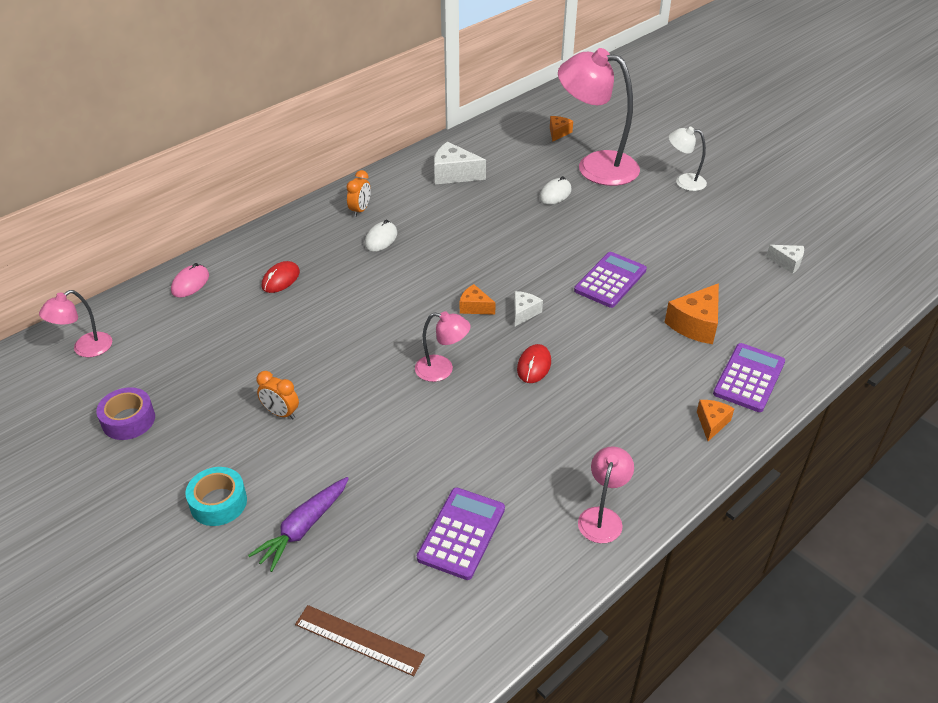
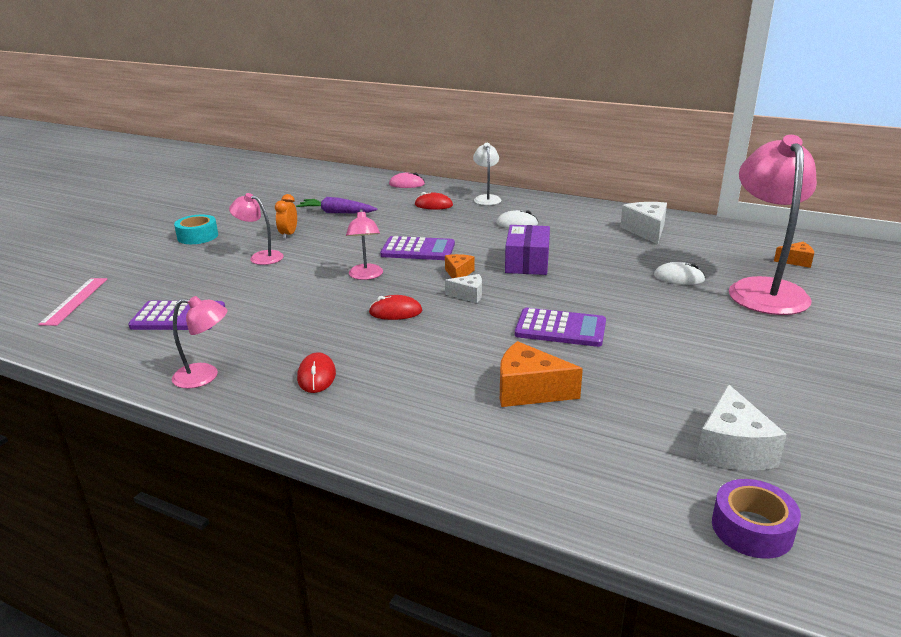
camera: 70 degrees right, 15 degrees down
pink lamp [39,290,112,357] -> pink lamp moved to [229,193,284,265]
purple tape [96,387,155,440] -> purple tape moved to [712,479,801,559]
purple carrot [248,477,349,572] -> purple carrot moved to [296,197,377,213]
brown ruler [295,605,425,676] -> pink ruler [38,278,107,326]
orange clock [347,170,371,217] -> none
white lamp [669,127,707,191] -> white lamp moved to [473,143,502,205]
orange cheese [697,400,735,441] -> none
purple calculator [713,343,785,412] -> purple calculator moved to [380,236,455,260]
white cheese [766,245,804,274] -> white cheese [696,384,787,471], size x1.71
none -> red mouse [297,352,336,393]
none -> purple box [505,225,550,275]

